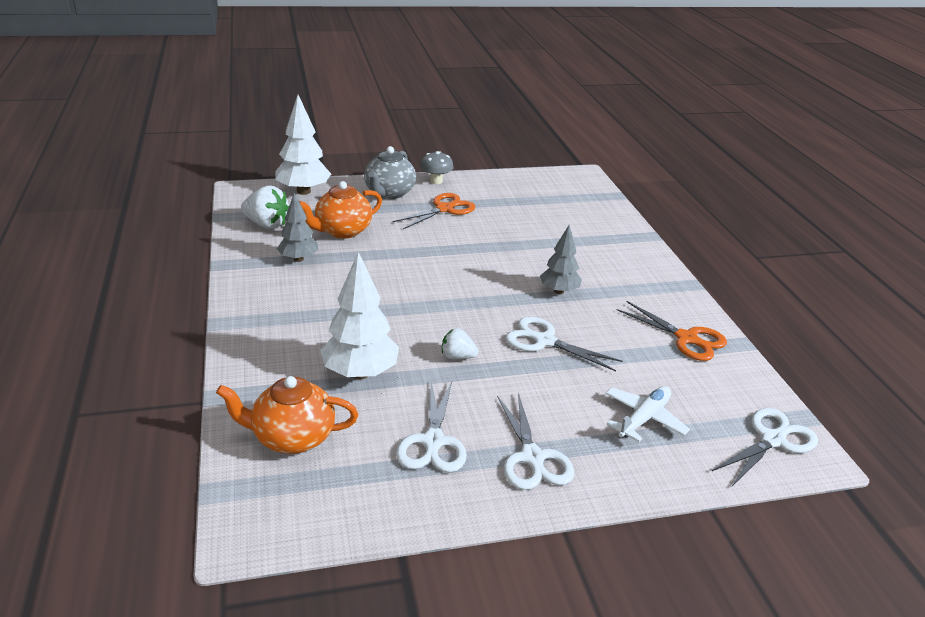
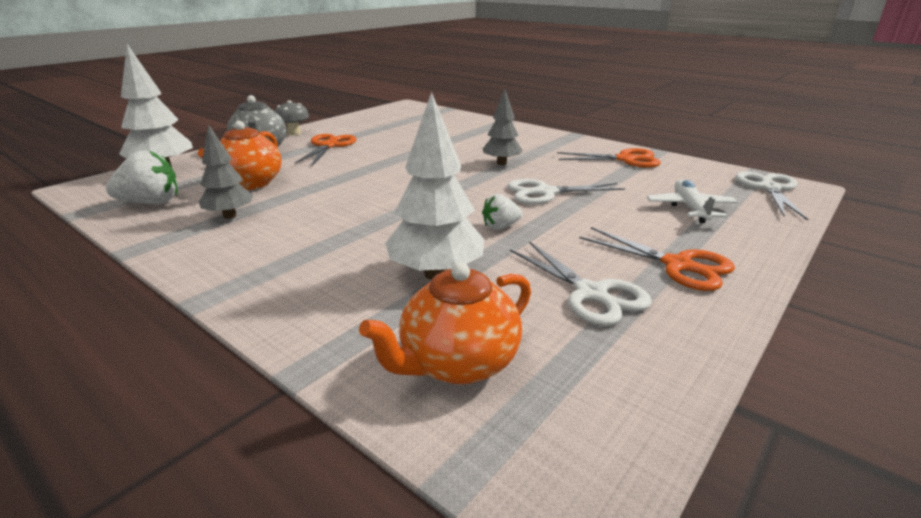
camera: 35 degrees left, 5 degrees down
white scissors [497,392,574,490] -> orange scissors [579,227,735,291]

